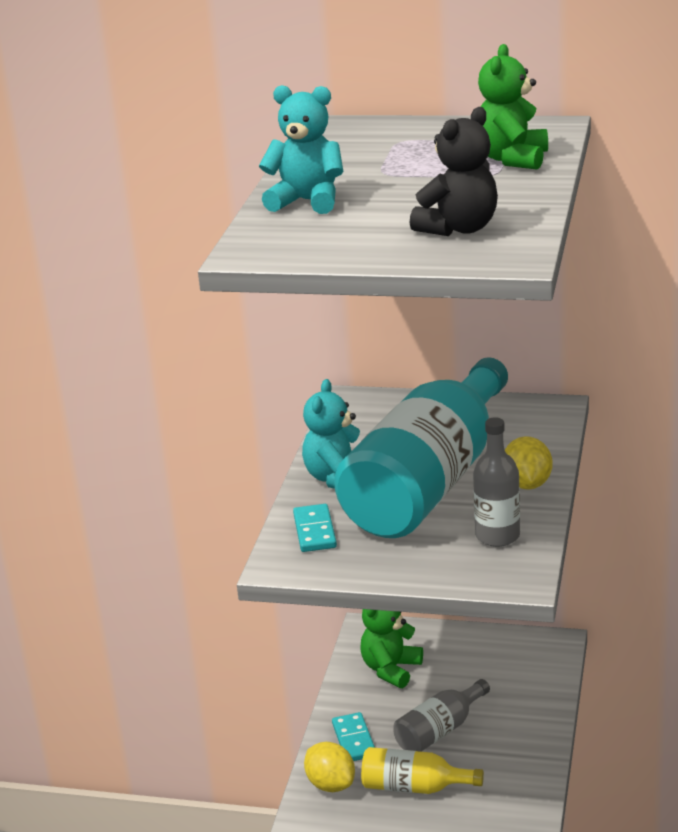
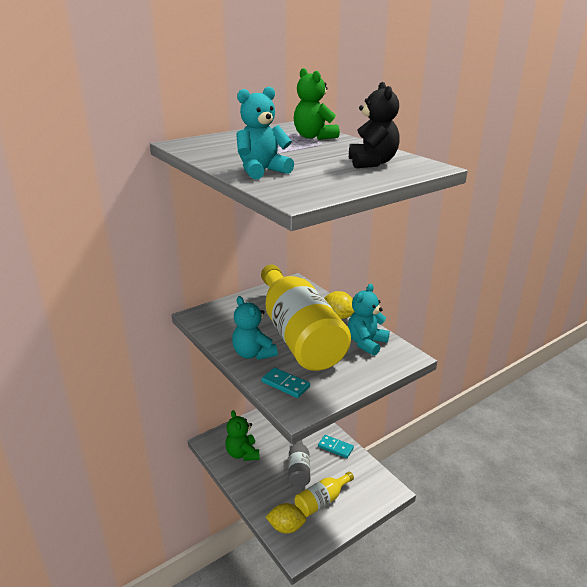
camera: 50 degrees left, 0 degrees up
turquoise domino [332,712,375,761] -> turquoise domino moved to [318,435,354,458]
turquoise bottle [334,357,508,538] -> yellow bottle [261,265,351,371]
grey bottle [473,418,520,547] -> turquoise teddy bear [348,284,390,356]

